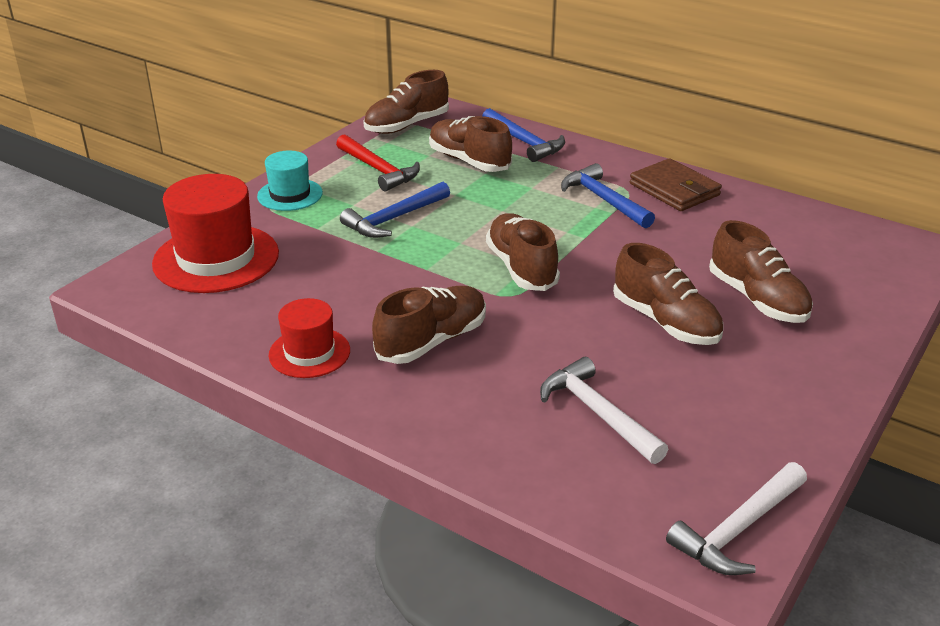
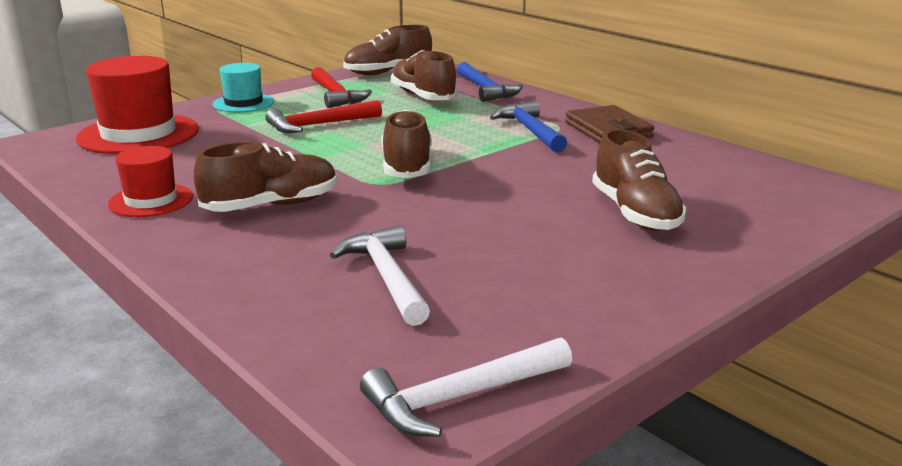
camera: 15 degrees right, 10 degrees down
blue hammer [340,182,450,238] -> red hammer [265,100,382,133]
brown shoe [613,243,723,345] -> none

